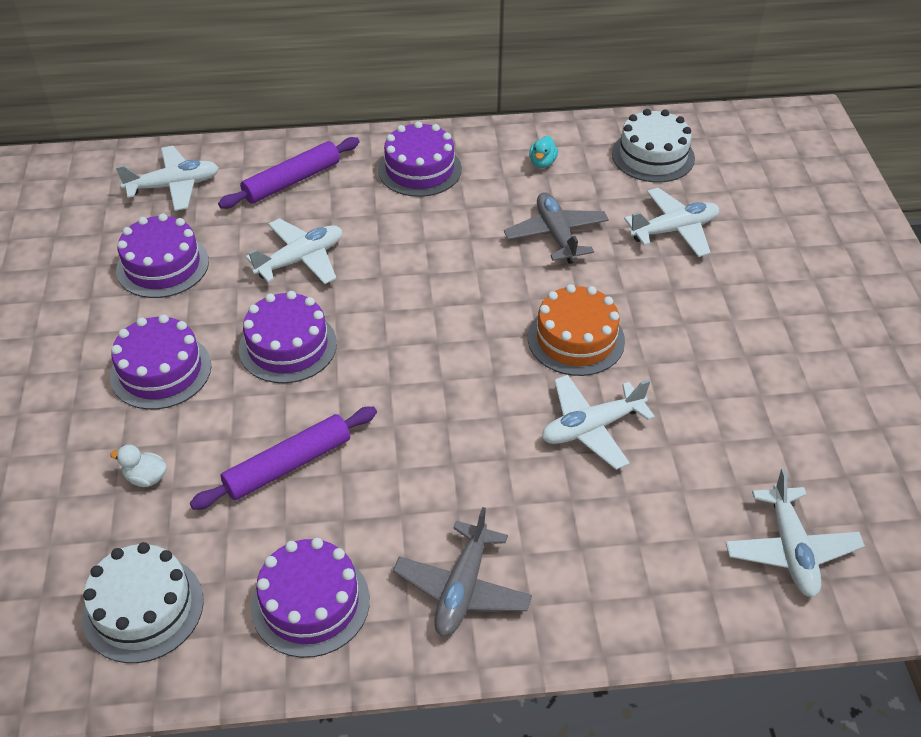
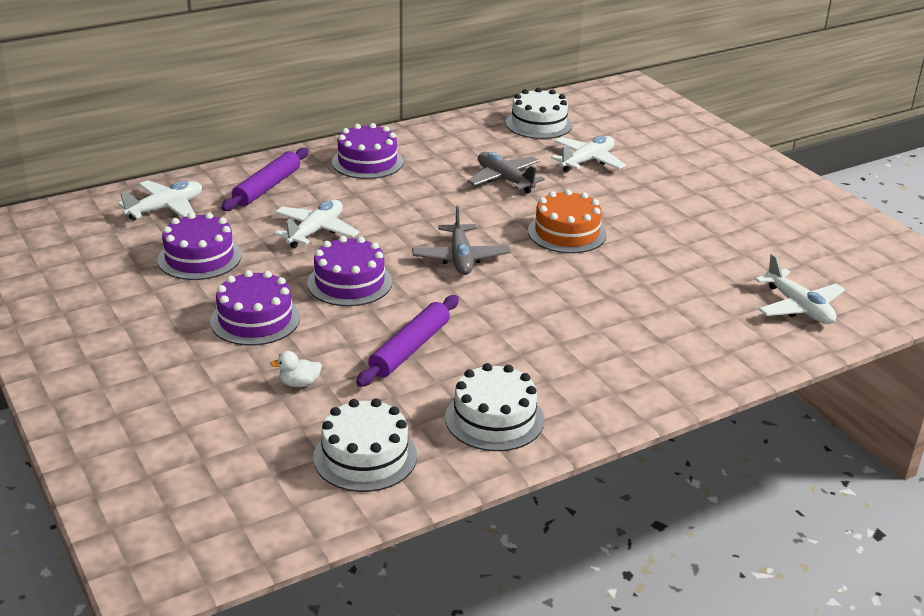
camera: 25 degrees left, 15 degrees down
purple cake [251,538,370,658] -> white cake [445,363,544,451]
grey plane [393,507,532,637] -> grey plane moved to [412,206,510,275]
turquoise duck [529,136,558,168] -> none
white plane [542,375,655,470] -> none

